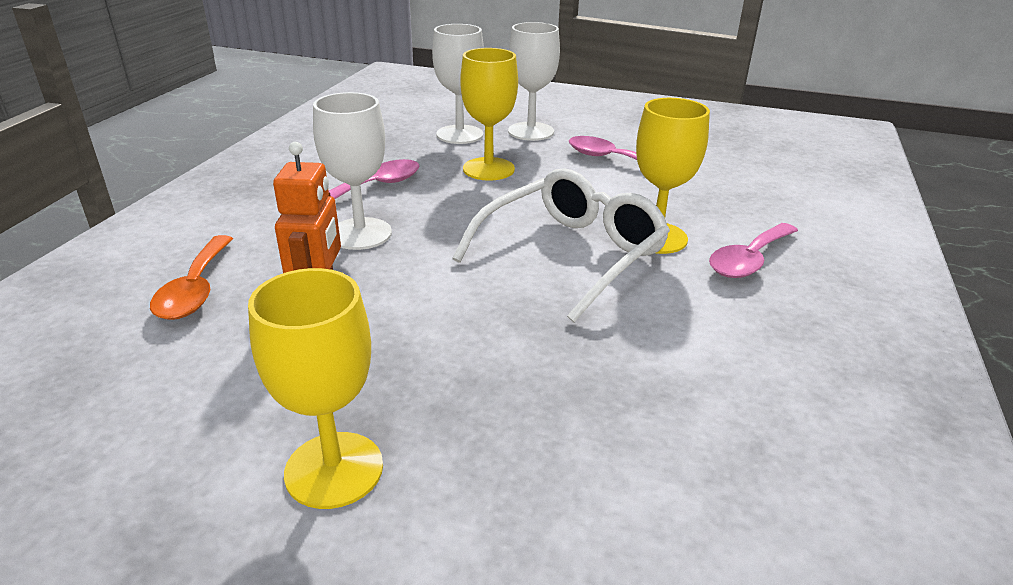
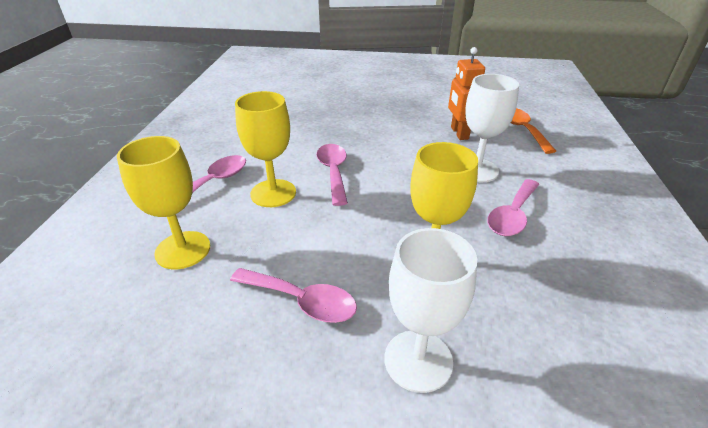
camera: 170 degrees right, 5 degrees up
yellow goblet [248,268,383,509] -> yellow goblet moved to [117,136,210,269]
white goblet [432,24,484,144] -> none
white glasses [452,168,670,322] -> pink spoon [316,144,348,206]

